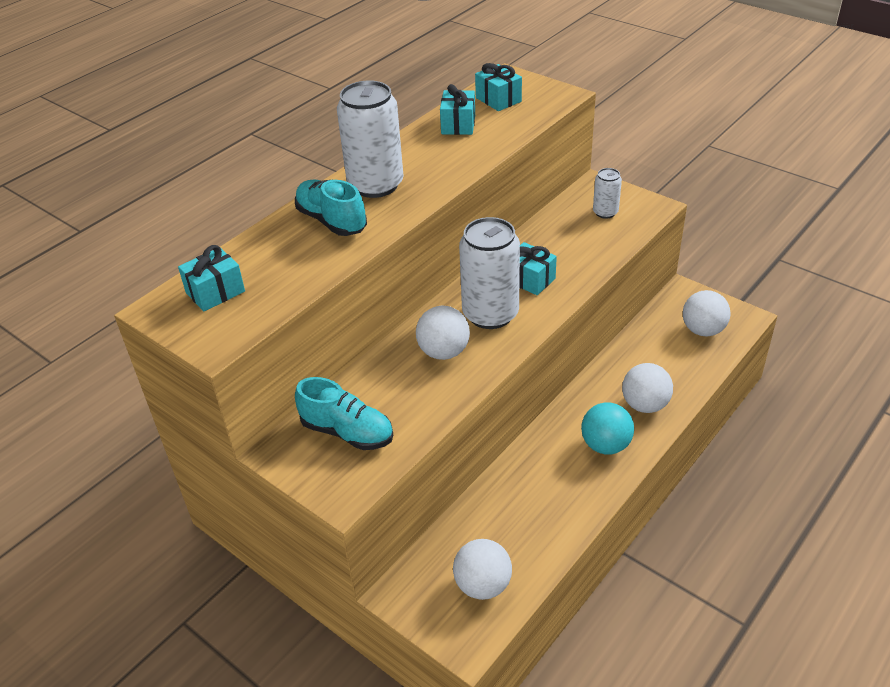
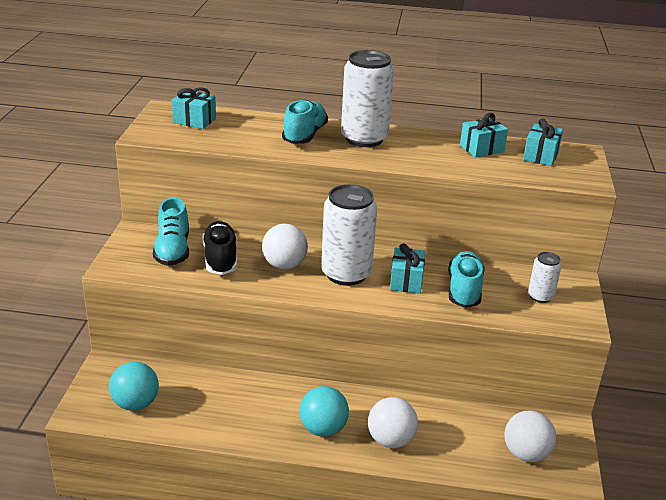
camera: 55 degrees right, 10 degrees down
white ball [453,539,512,600] -> turquoise ball [109,361,159,411]
none -> black shoe [202,221,237,275]
none -> turquoise shoe [448,251,484,308]

